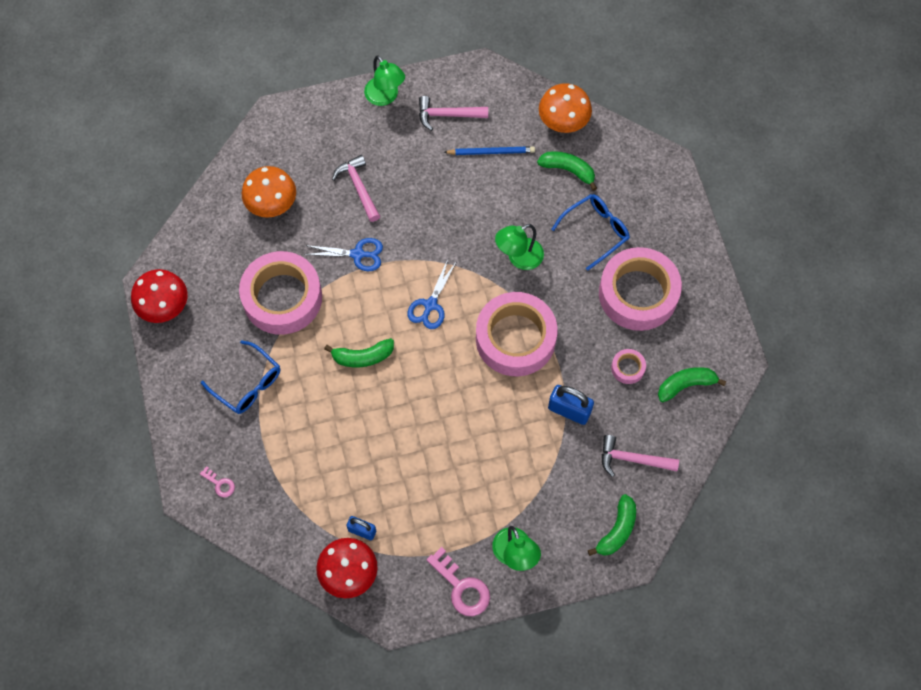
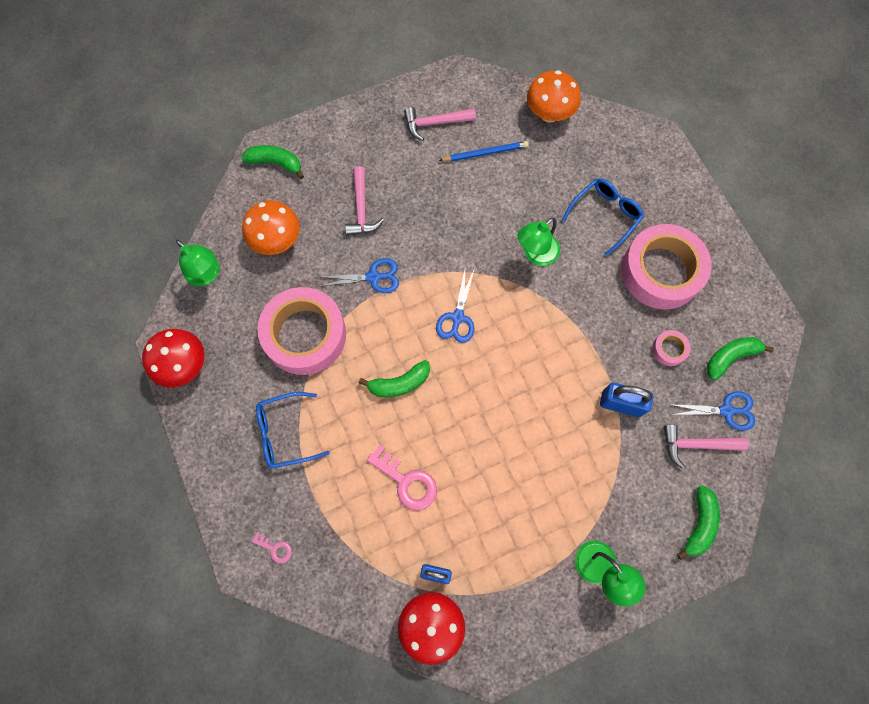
camera: 10 degrees left, 5 degrees up
blue glasses [201,340,280,414] -> blue glasses turned 135 degrees clockwise [256,392,330,469]
pink hammer [332,155,380,222] -> pink hammer turned 150 degrees counterclockwise [345,166,384,236]
green lamp [364,55,405,106] -> green lamp moved to [176,239,219,287]
pink key [426,547,490,616] -> pink key moved to [367,445,437,510]
pink tape [476,292,557,376] -> none
green banana [537,151,597,191] -> green banana moved to [242,145,304,179]
none -> blue scissors [669,391,756,431]

